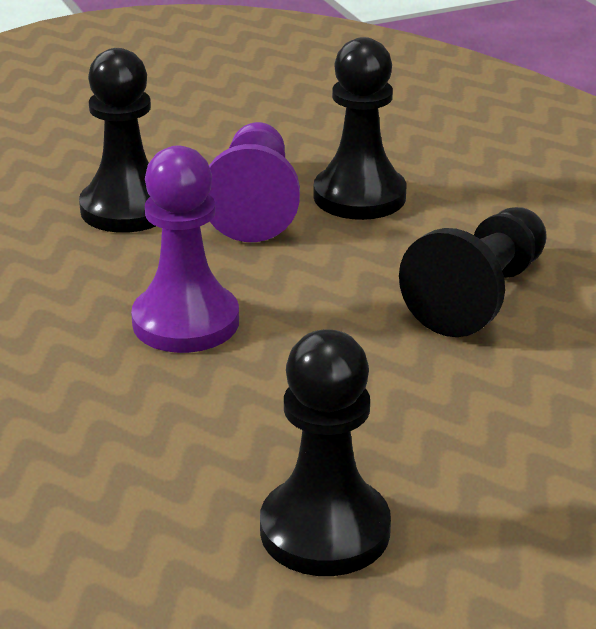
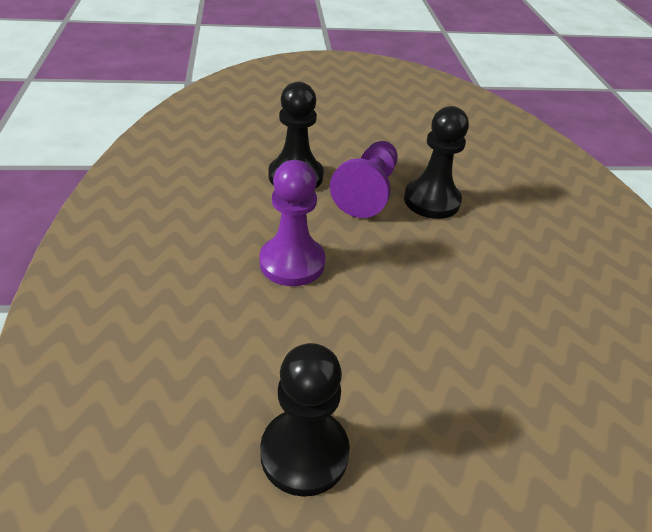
camera: 15 degrees right, 10 degrees up
black pawn [399,207,547,337] -> none

